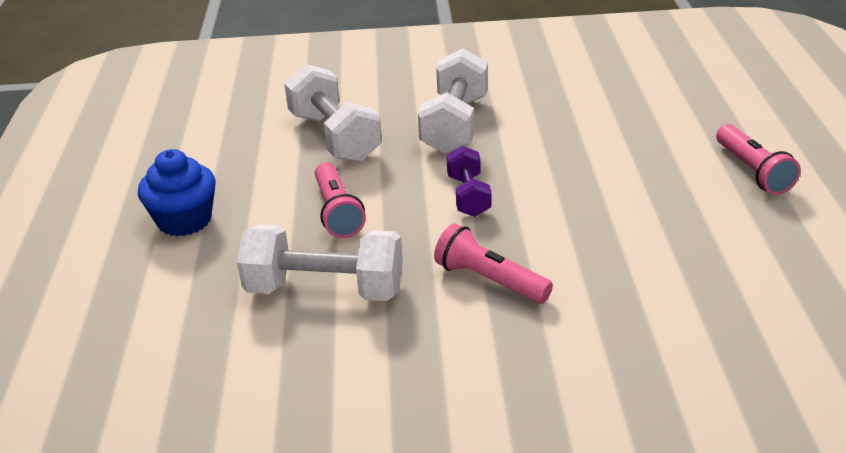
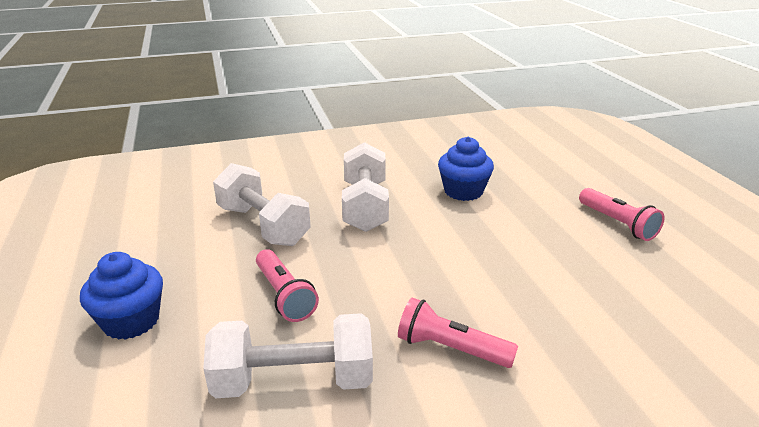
camera: 15 degrees left, 5 degrees down
purple dumbbell [447,146,491,217] -> none
none -> blue cupcake [438,137,494,201]

